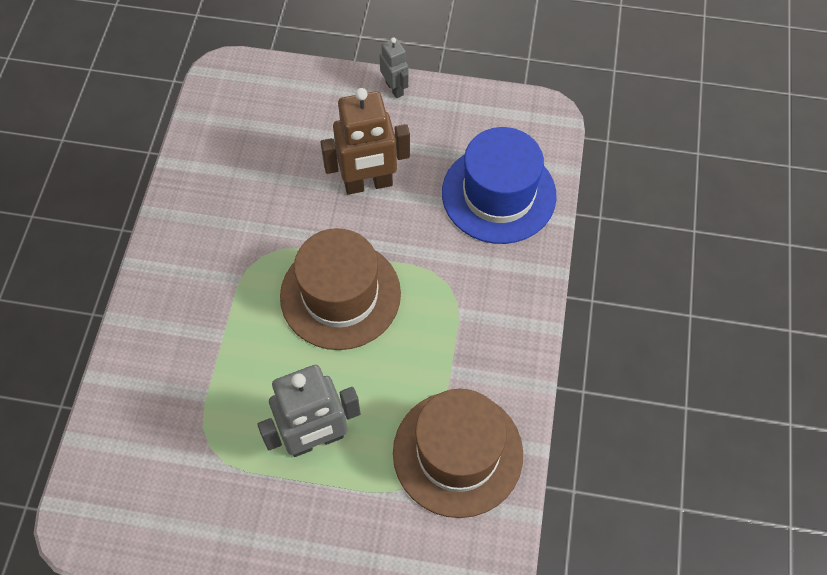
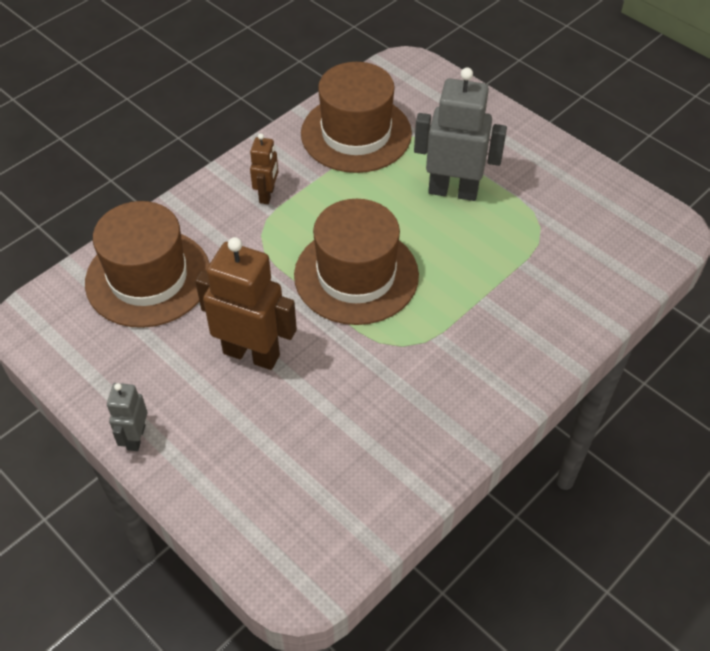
camera: 145 degrees left, 10 degrees down
blue hat [442,127,557,244] -> brown hat [85,201,210,328]
none -> brown robot [250,133,278,204]

